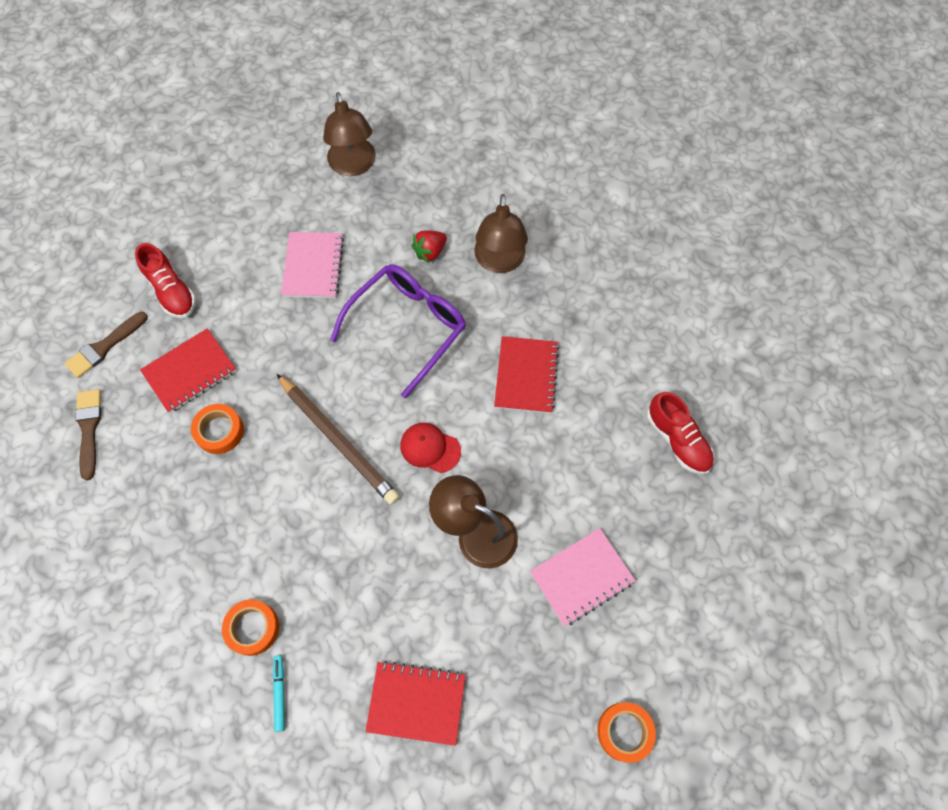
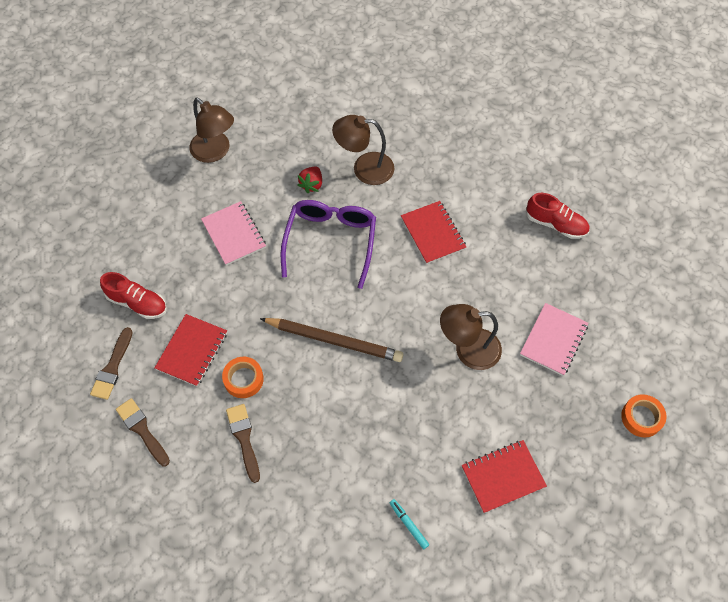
camera: 30 degrees left, 5 degrees down
orange tape [222,599,279,656] -> none
red cap [400,423,461,473] -> none
brown lamp [474,194,528,273] -> brown lamp turned 120 degrees clockwise [332,115,395,185]
none -> brown brush [226,404,260,483]

